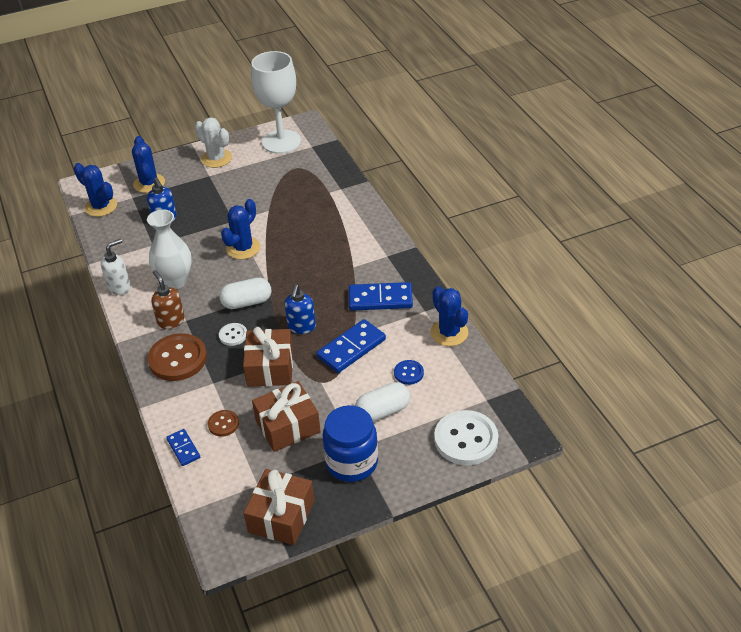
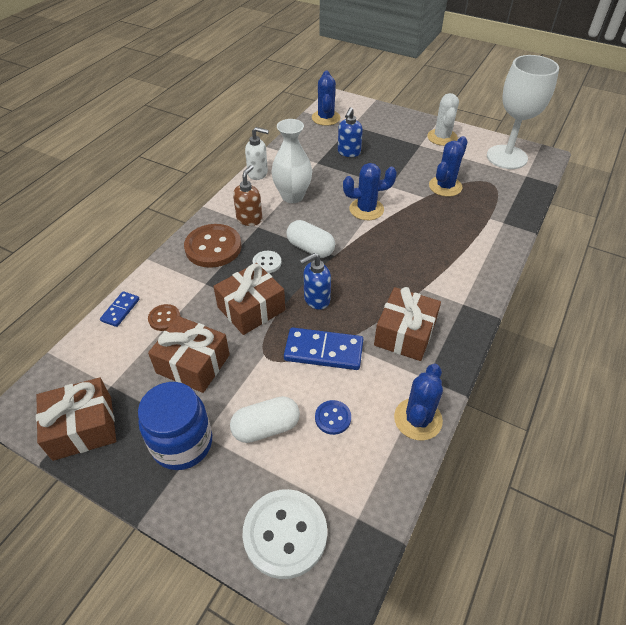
camera: 50 degrees right, 5 degrees up
blue cactus [132,136,165,193] -> blue cactus moved to [429,136,468,197]
blue domino [349,282,413,311] -> brown gift [374,287,441,361]
white capsule [355,382,410,422] -> white capsule turned 45 degrees counterclockwise [230,396,300,443]

